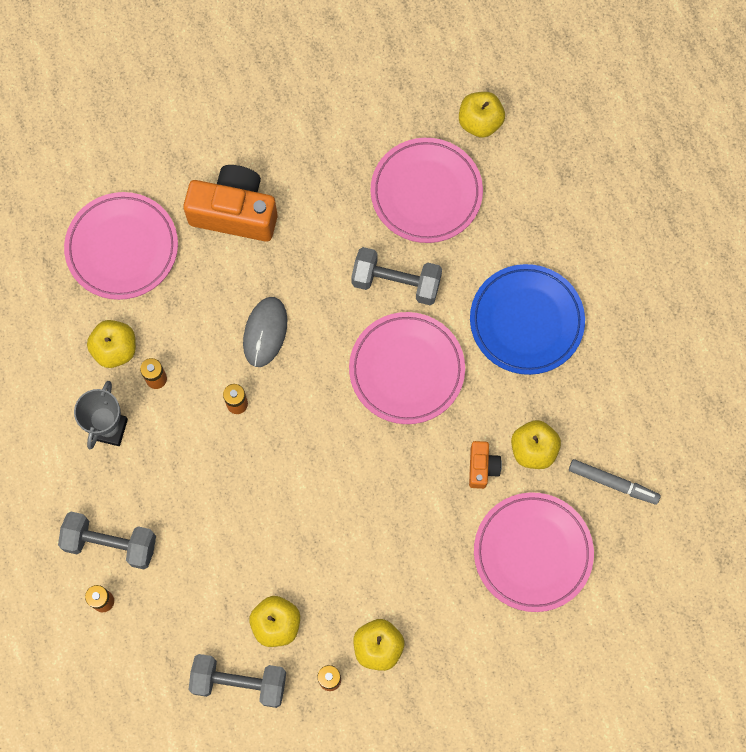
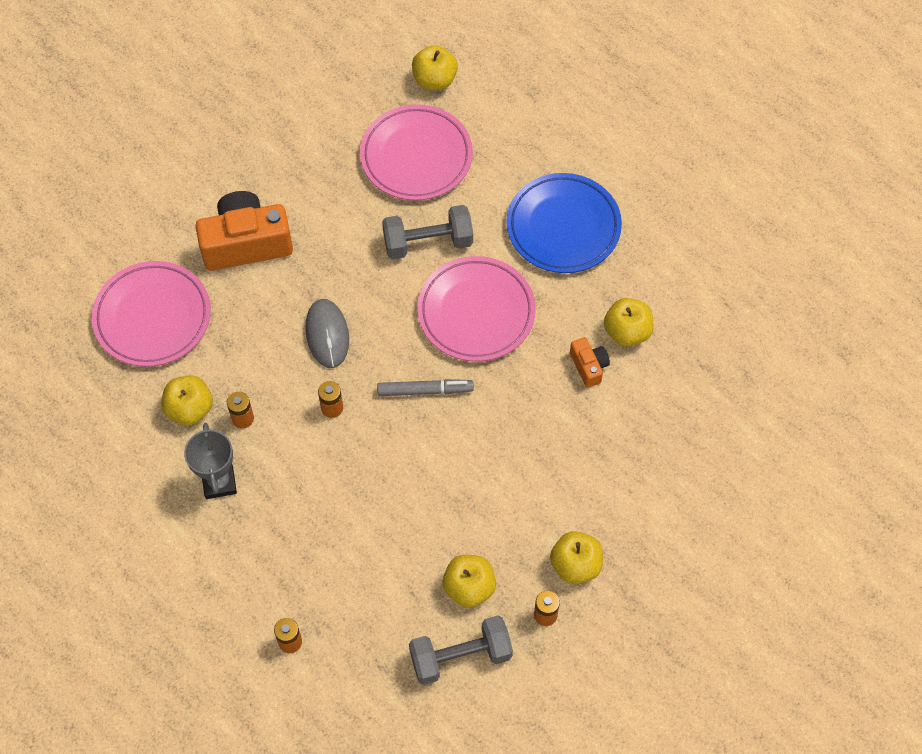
camera: 25 degrees left, 10 degrees down
grey dumbbell [58,512,156,569] -> none
pink plate [474,492,594,612] -> none
grey marker [569,459,661,504] -> grey marker moved to [377,379,474,396]

